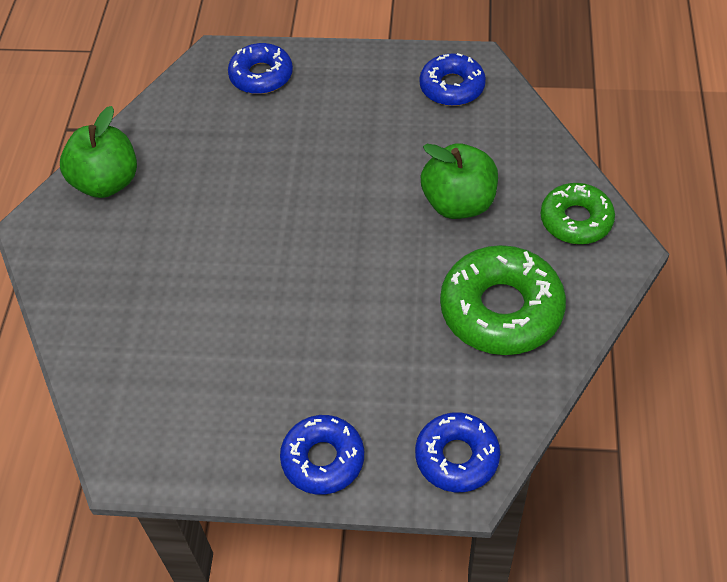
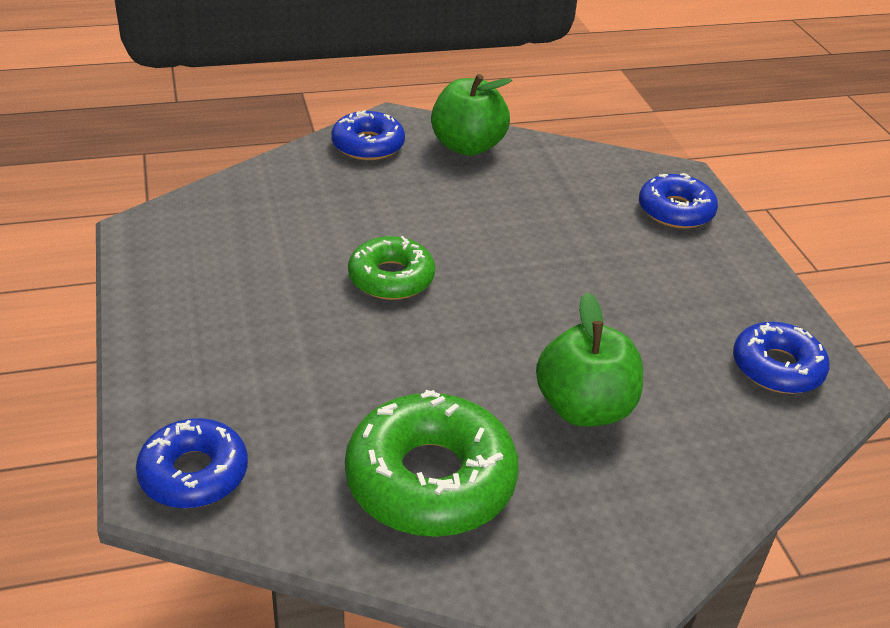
camera: 65 degrees right, 15 degrees down
blue donut [280,415,364,495] -> blue donut moved to [331,110,405,160]
green donut [540,183,615,244] -> green donut moved to [348,236,435,300]

